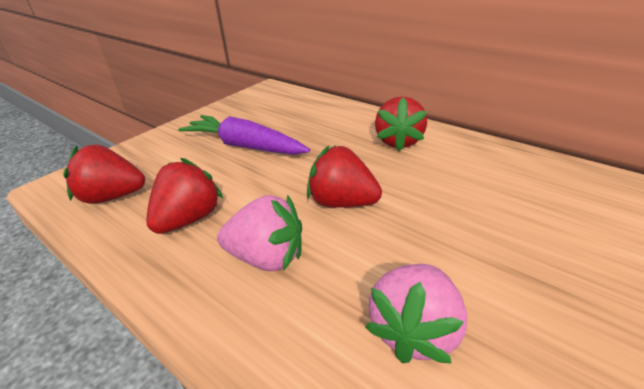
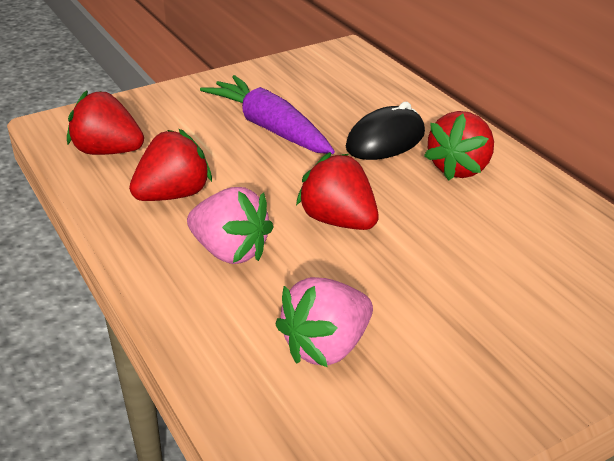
camera: 20 degrees right, 0 degrees up
none -> black mouse [346,102,425,160]

